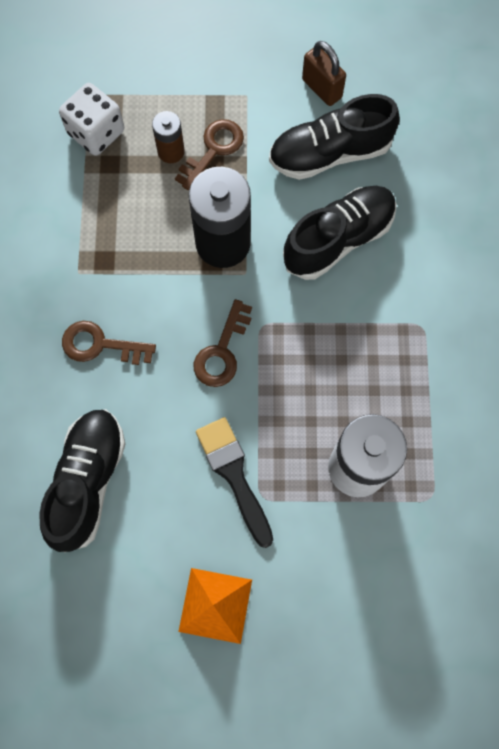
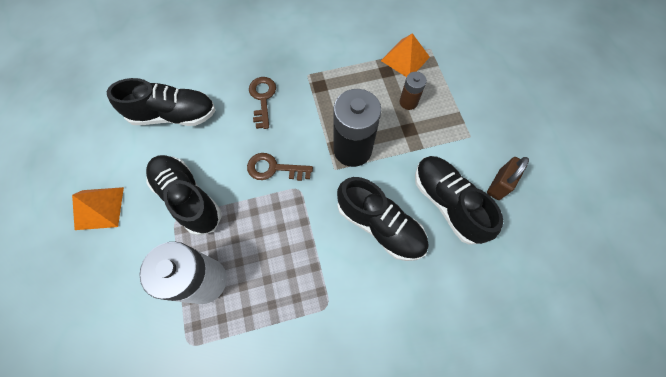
camera: 75 degrees right, 5 degrees down
white dice [59,83,124,156] -> orange pyramid [381,33,430,77]
brown key [175,119,244,190] -> none
black brush [196,417,273,548] -> black shoe [146,155,221,236]

